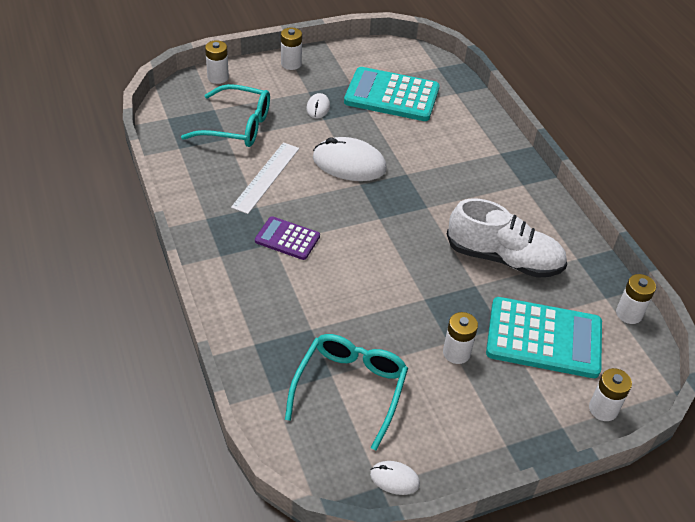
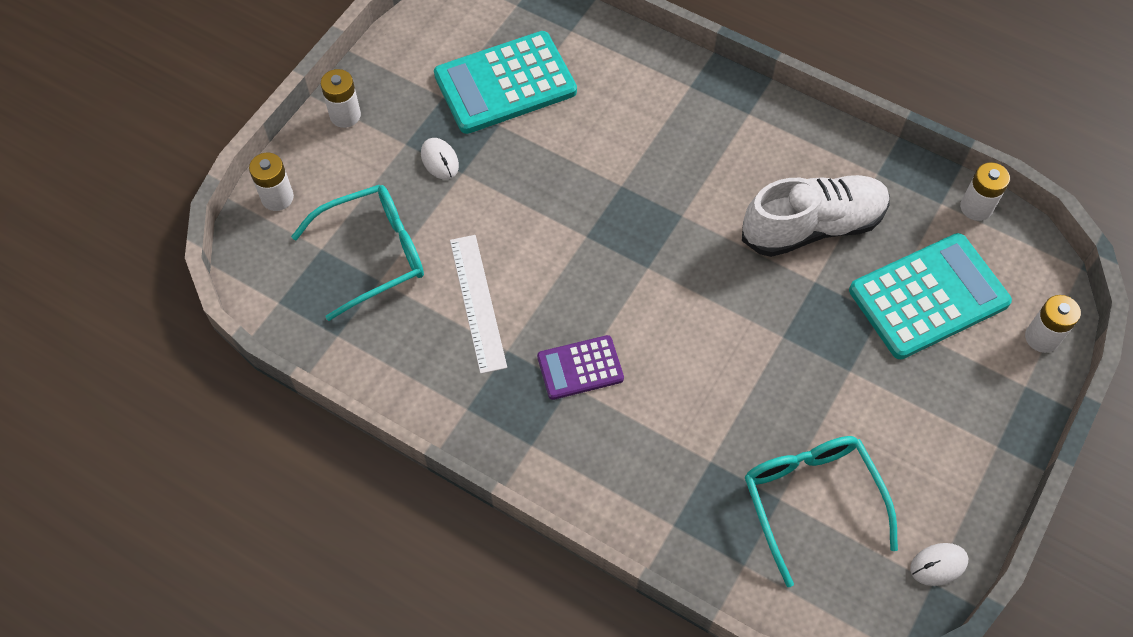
camera: 35 degrees left, 15 degrees up
white mouse [313,137,387,181] -> none
white battery [443,312,478,364] -> none

